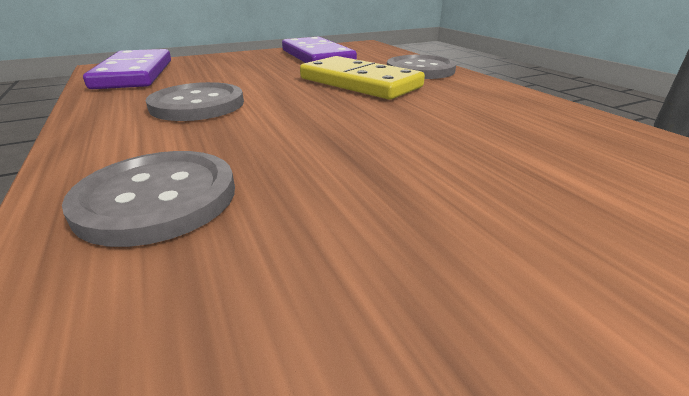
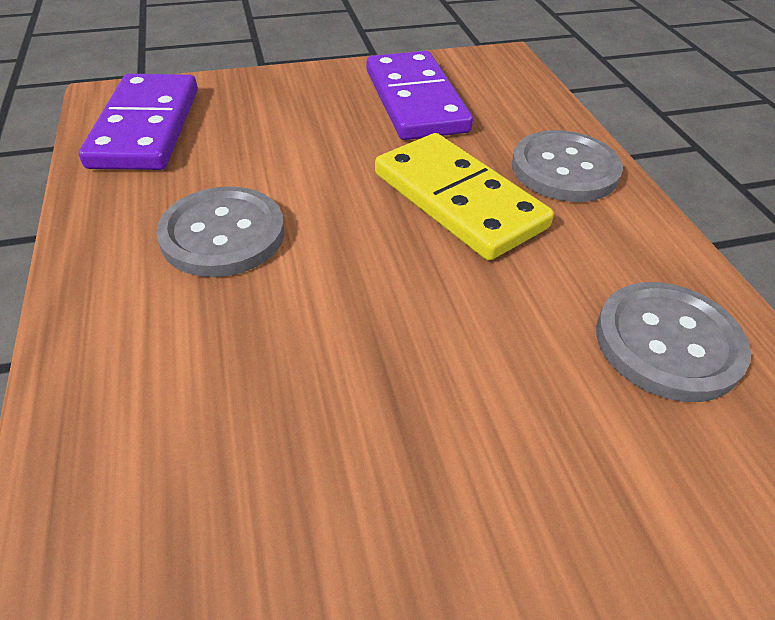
camera: 10 degrees right, 15 degrees up
grey button [62,151,235,247] -> grey button moved to [596,282,751,402]

